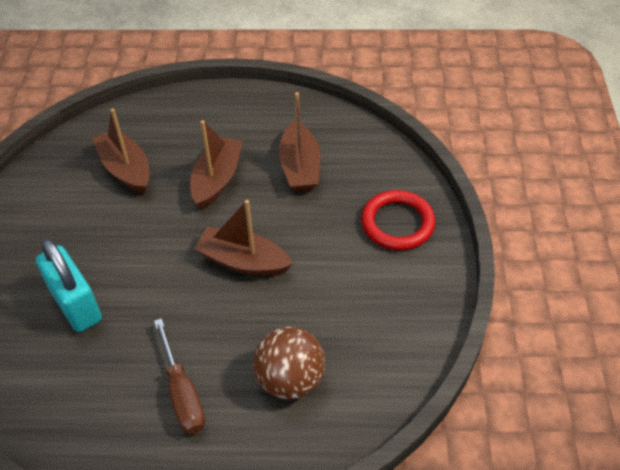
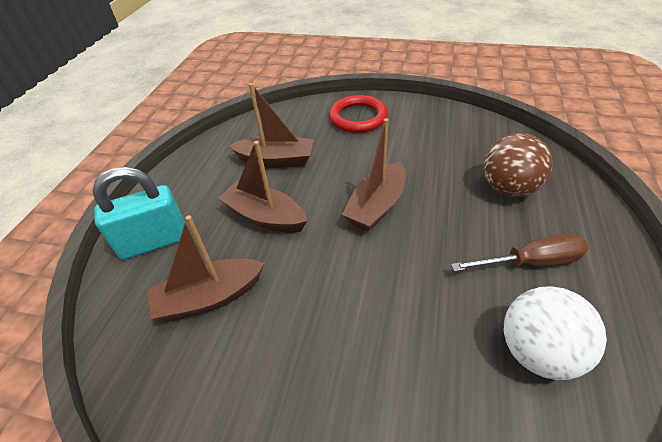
camera: 75 degrees left, 5 degrees down
turquoise padlock [36,239,102,332] -> turquoise padlock moved to [93,167,185,260]
none -> white ball [504,286,607,380]

